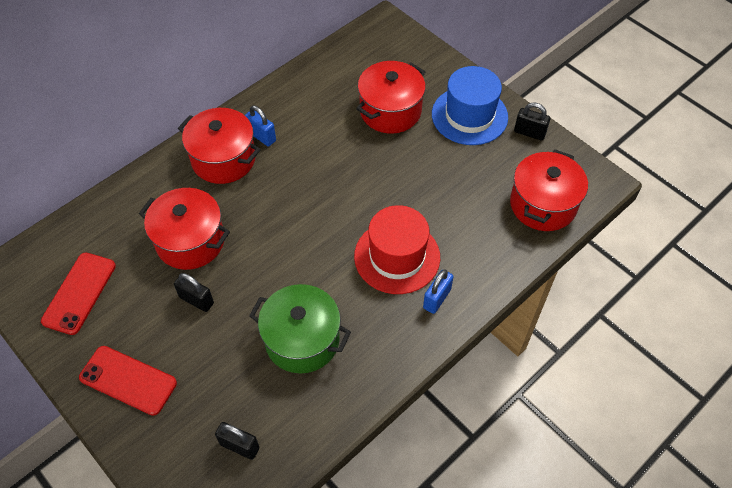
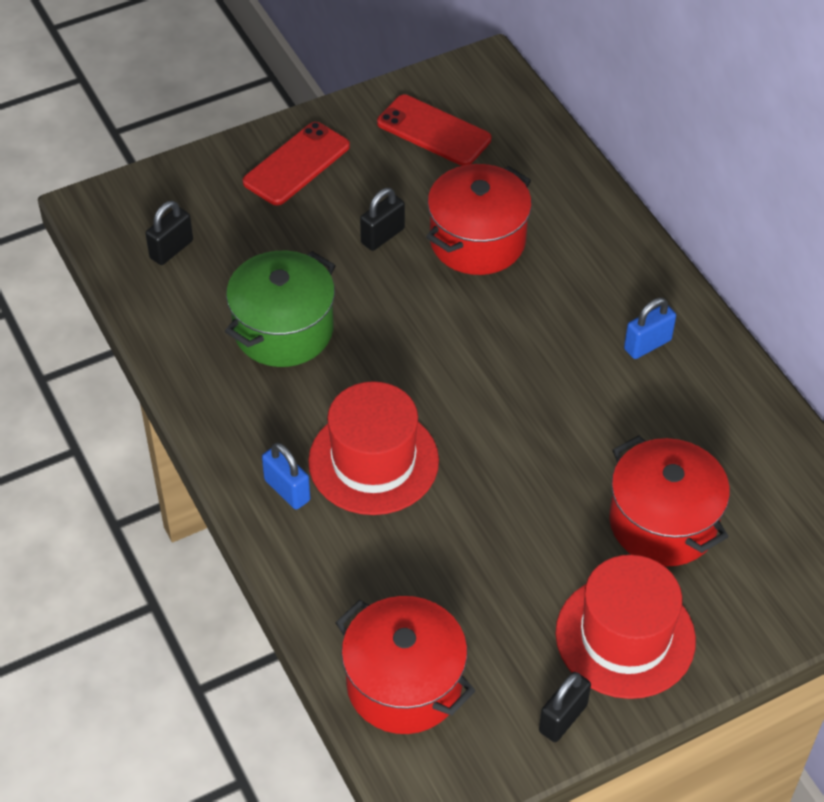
camera: 105 degrees right, 5 degrees down
red pot [178,108,261,184] -> none
blue hat [432,66,508,145] -> red hat [556,555,696,699]

